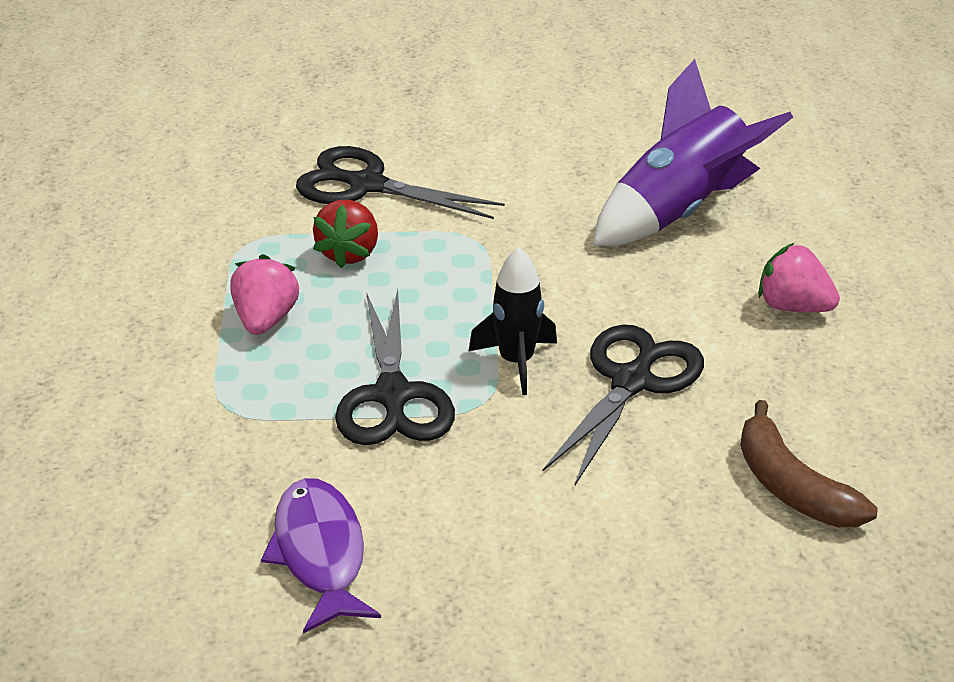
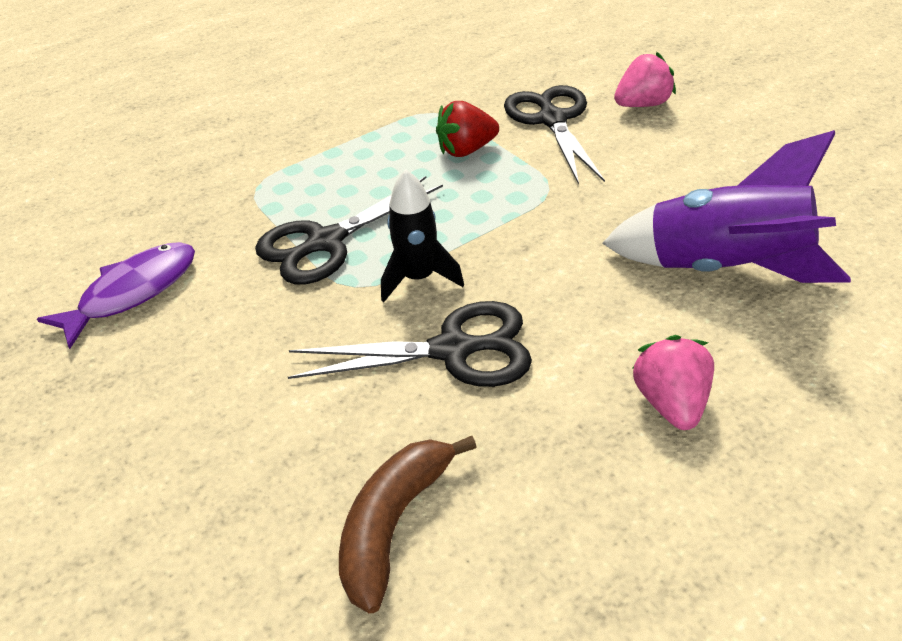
camera: 60 degrees right, 5 degrees up
pink strawberry [230,254,299,335] -> pink strawberry moved to [614,52,676,107]

